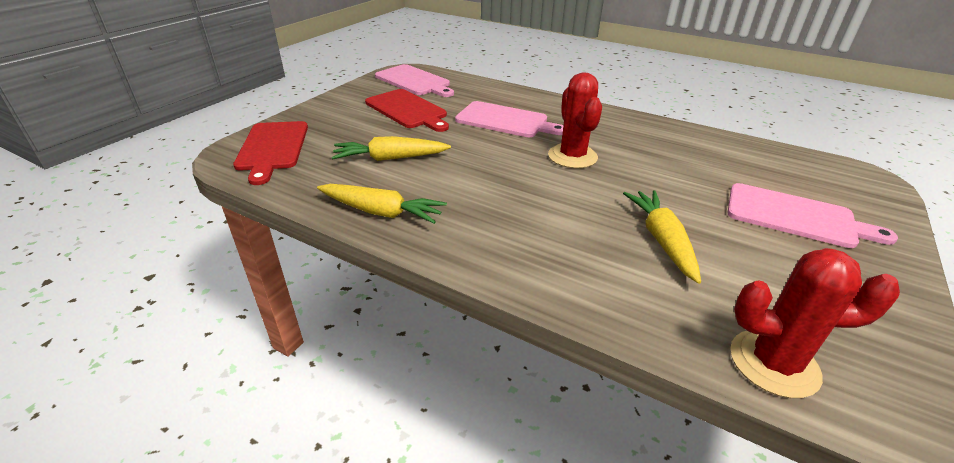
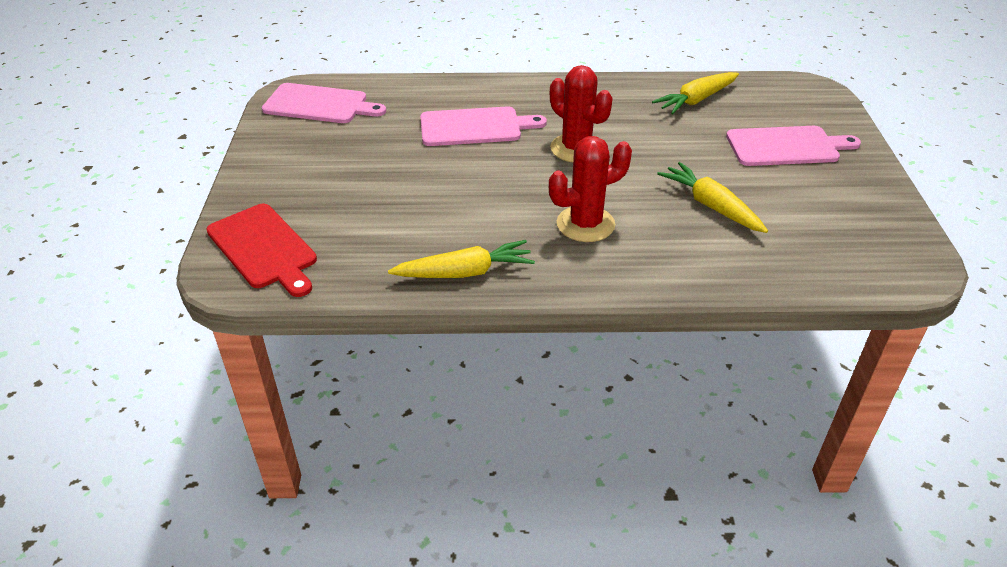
camera: 30 degrees left, 5 degrees up
yellow carrot [332,136,451,161] -> yellow carrot moved to [652,72,739,114]
red cutting board [365,89,449,132] -> none
red cactus [730,248,900,398] -> red cactus moved to [549,136,632,242]

